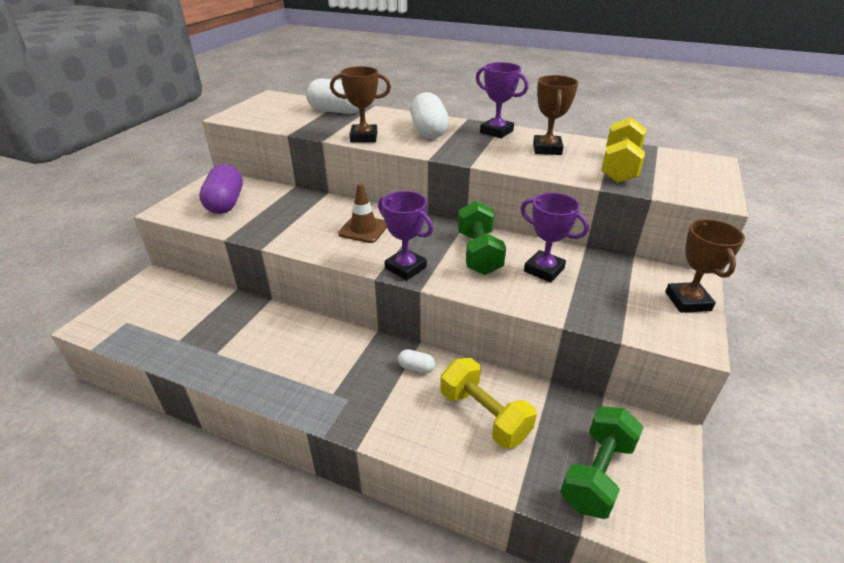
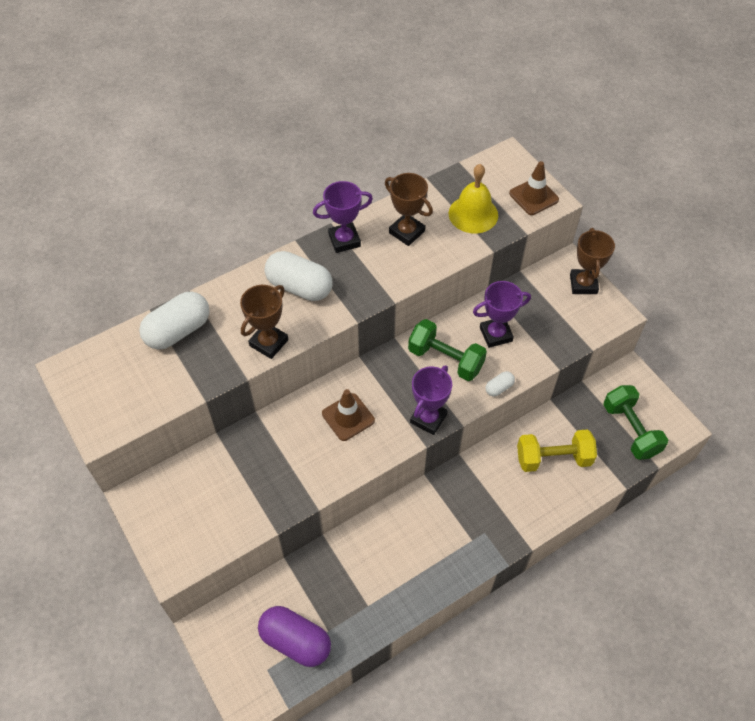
camera: 55 degrees left, 20 degrees up
purple capsule [199,164,243,214] -> purple capsule moved to [258,606,331,667]
purple trophy [378,191,433,280] -> purple trophy turned 45 degrees counterclockwise [410,365,452,435]
white capsule [398,349,435,373] -> white capsule moved to [485,371,515,397]
yellow dumbbell [601,117,646,183] -> yellow bell [449,164,498,233]
brown trophy [665,219,745,313] -> brown trophy turned 60 degrees clockwise [570,228,615,294]
none -> brown traffic cone [509,161,559,215]

